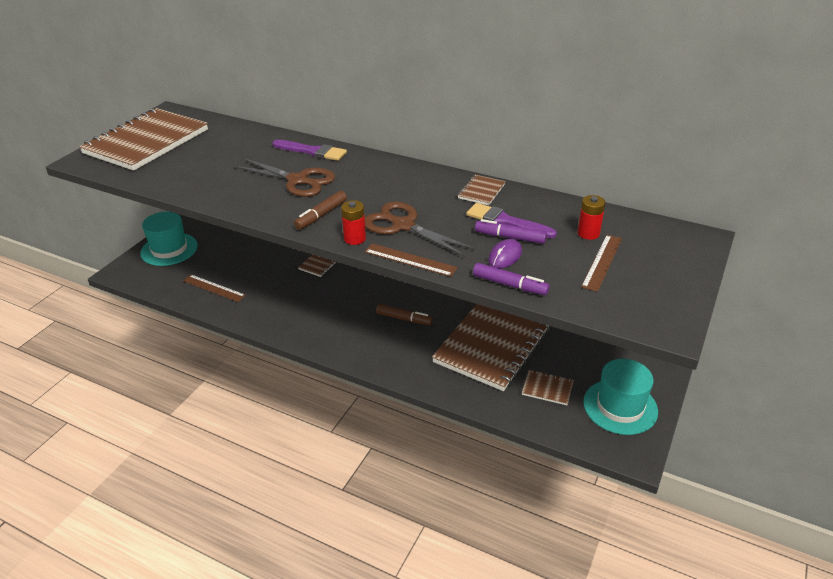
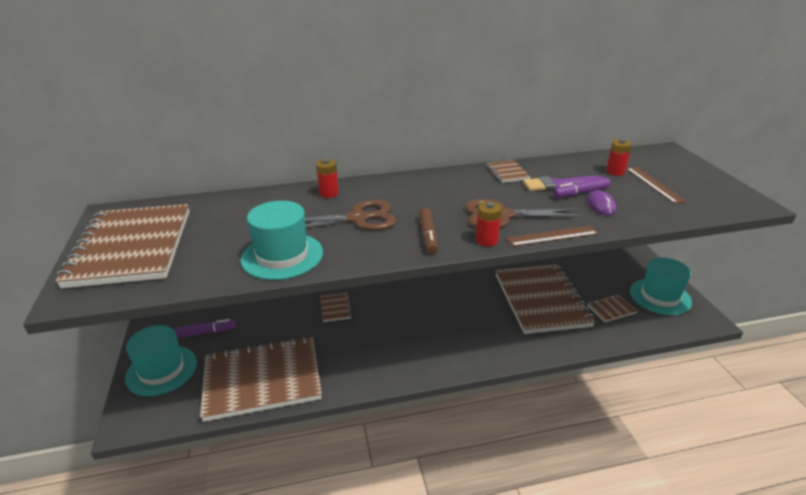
camera: 40 degrees left, 5 degrees down
brown ruler [183,275,246,302] -> brown notebook [200,337,322,422]
purple brush [272,140,347,161] -> red battery [316,159,339,198]
brown marker [376,304,433,325] -> none
purple marker [473,263,550,295] -> purple marker moved to [174,319,235,338]
none -> turquoise hat [241,201,323,280]

